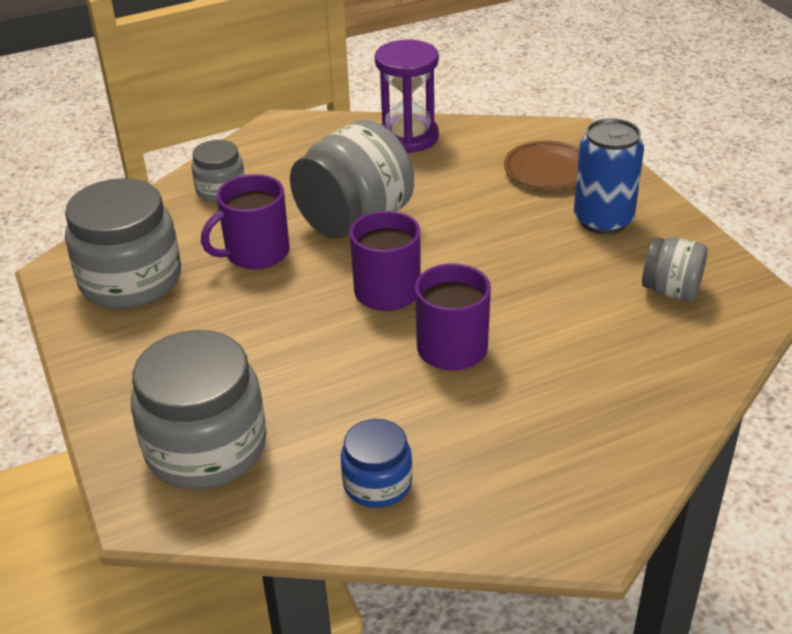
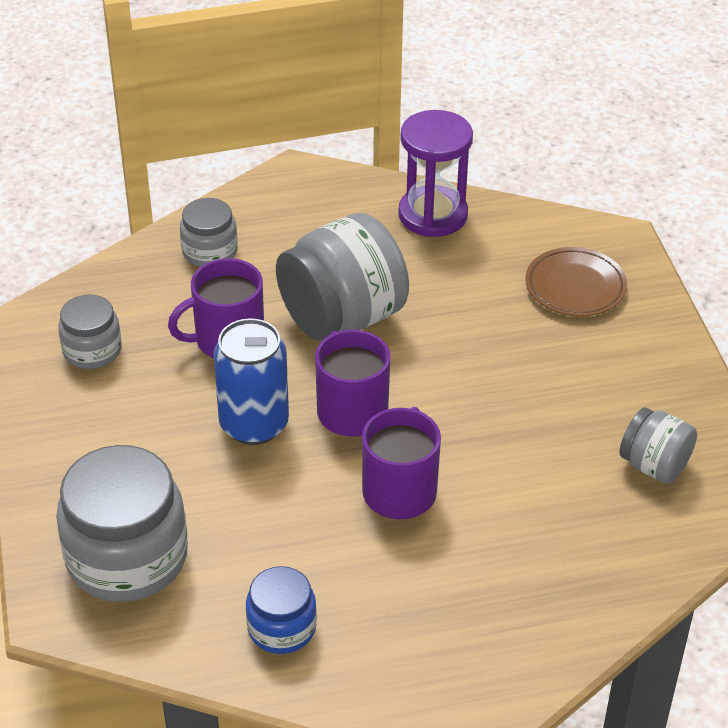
camera: 10 degrees right, 5 degrees up
grey jar [65,178,181,309] -> grey jar [58,294,122,369], size x0.54
blue can [574,118,644,235] -> blue can moved to [213,318,289,445]

